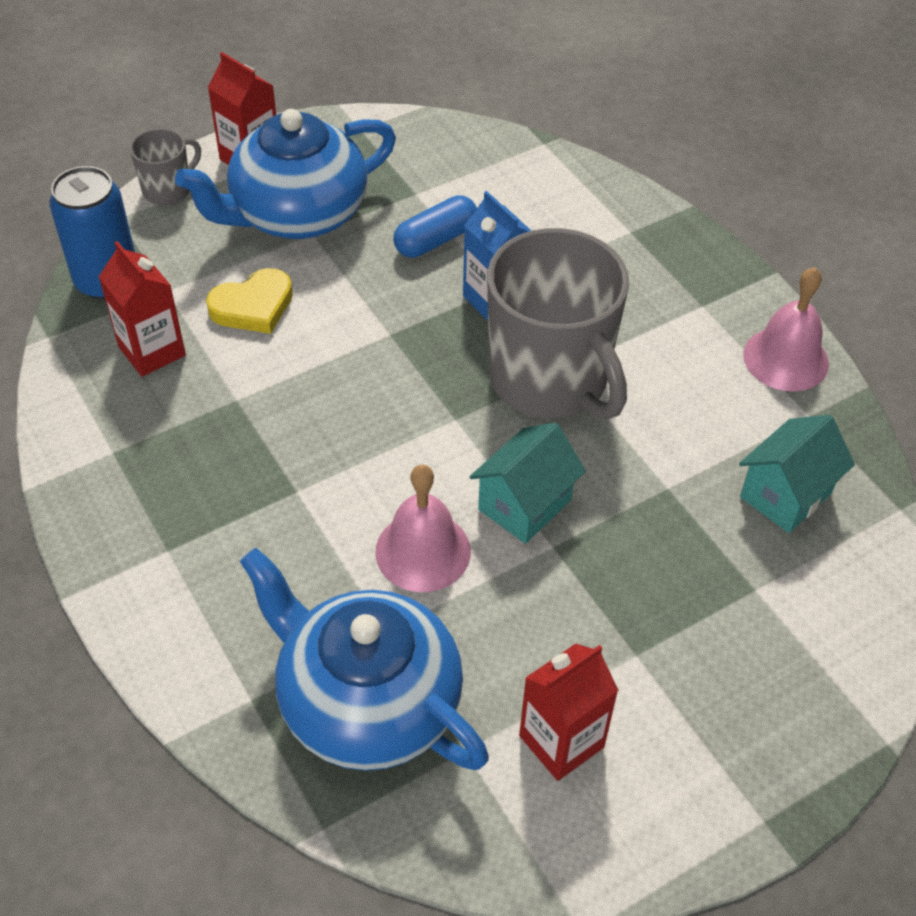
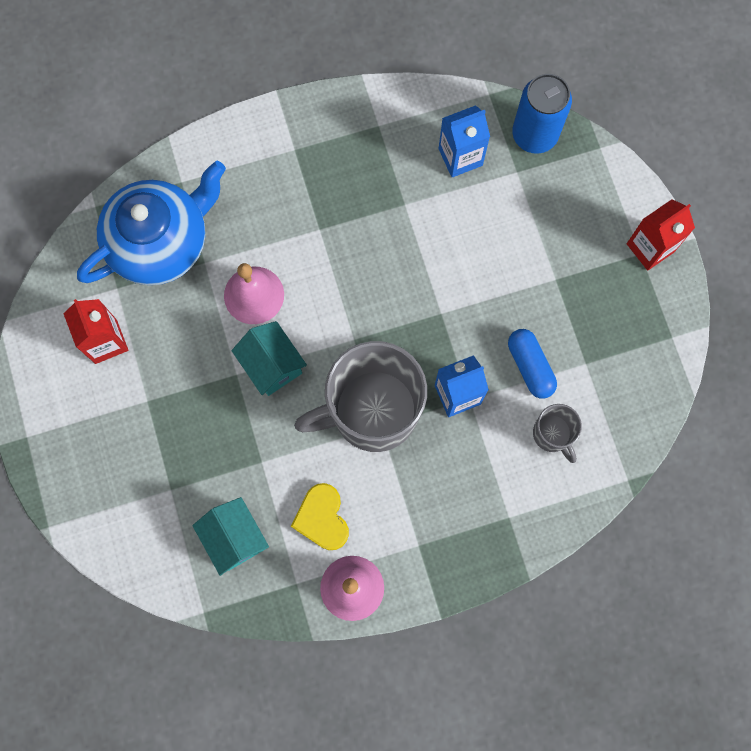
camera: 105 degrees right, 25 degrees up
red carton [99,241,186,377] -> blue carton [438,105,490,178]
grey mug [130,128,201,205] -> grey mug moved to [533,404,582,463]
blue teapot [175,109,396,239] -> none
yellow heart [206,268,293,334] -> yellow heart moved to [291,483,349,550]

